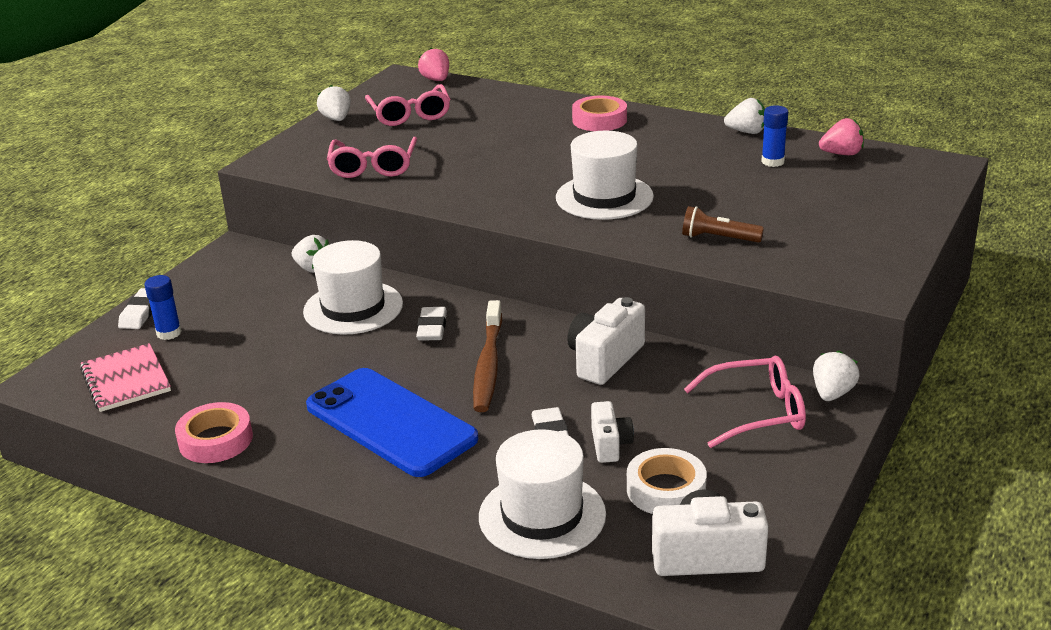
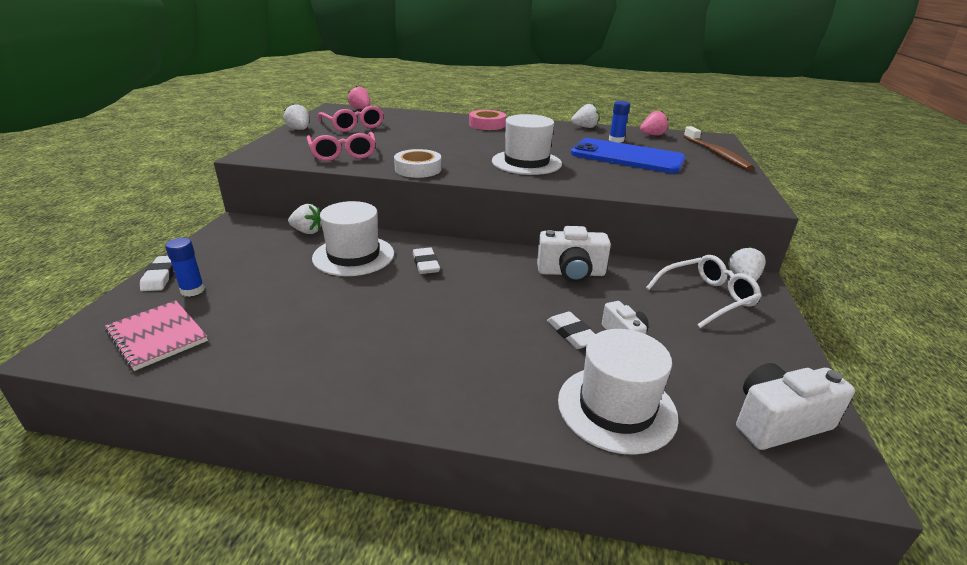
camera: 20 degrees left, 0 degrees up
pink tape [175,402,253,463] -> none
blue phone [306,368,478,477] -> blue phone moved to [571,138,685,173]
brown toothbrush [473,300,502,412] -> brown toothbrush moved to [684,126,754,171]
white camera [567,297,645,385] -> white camera turned 105 degrees counterclockwise [537,226,611,282]
white tape [627,448,707,514] -> white tape moved to [394,149,442,178]
brown flashlight [682,206,764,243] -> none
pink glasses [684,356,806,448] -> white glasses [646,255,762,328]

